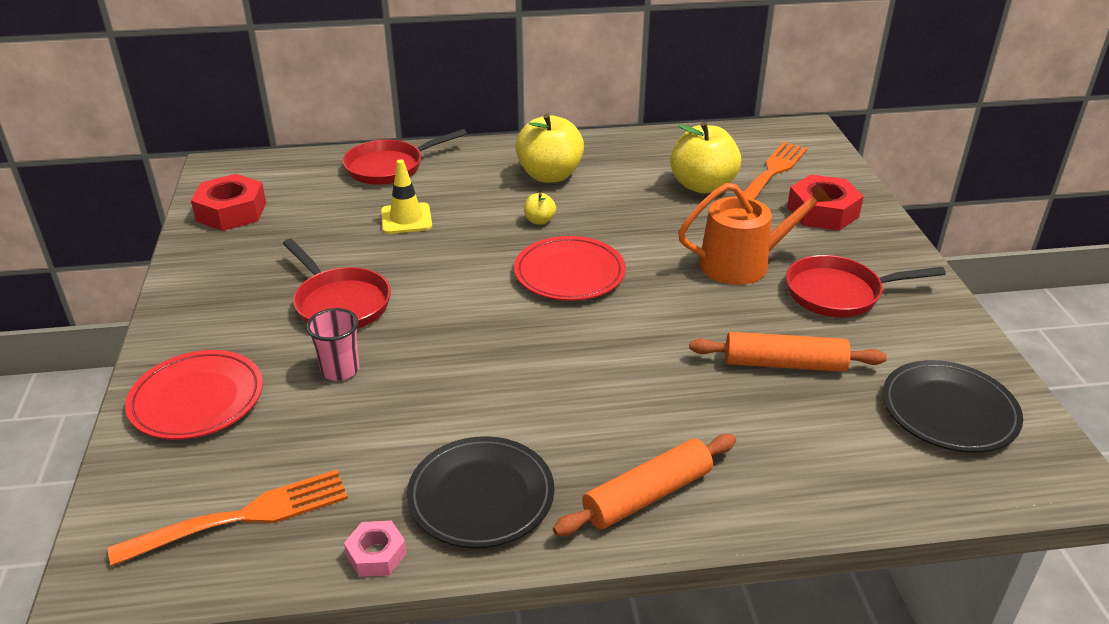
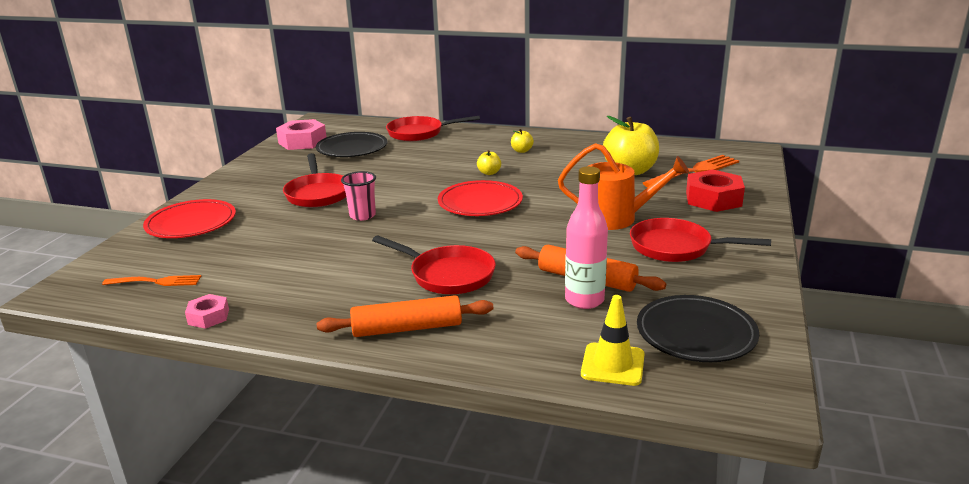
camera: 25 degrees right, 10 degrees down
orange fork [108,470,348,566] -> orange fork [102,275,202,286], size x0.61
red nut [191,174,266,231] -> pink nut [276,119,326,150]
pink cup [306,308,359,381] -> pink cup moved to [341,171,376,221]
yellow traffic cone [381,159,432,234] -> yellow traffic cone moved to [581,295,645,386]
black plate [407,436,554,548] -> black plate moved to [316,132,387,157]
yellow apple [515,113,584,183] -> yellow apple [511,129,534,153], size x0.45
none -> red pan [372,235,496,294]
none -> pink bottle [565,166,608,309]

